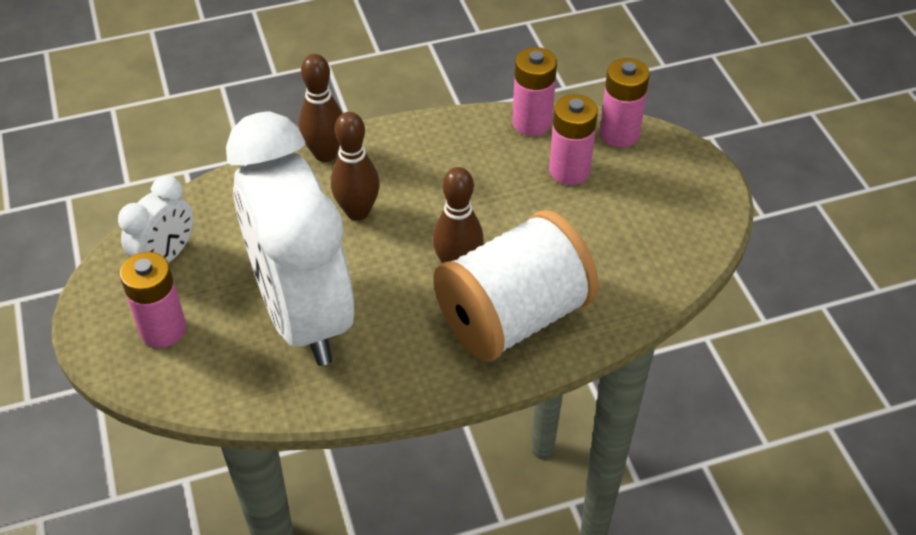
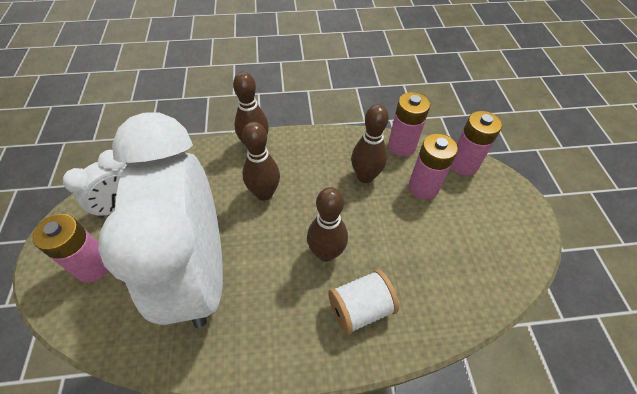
camera: 10 degrees right, 5 degrees up
white spool [433,210,599,362] -> white spool [328,270,399,335], size x0.53
none -> brown bowling pin [351,104,389,183]

